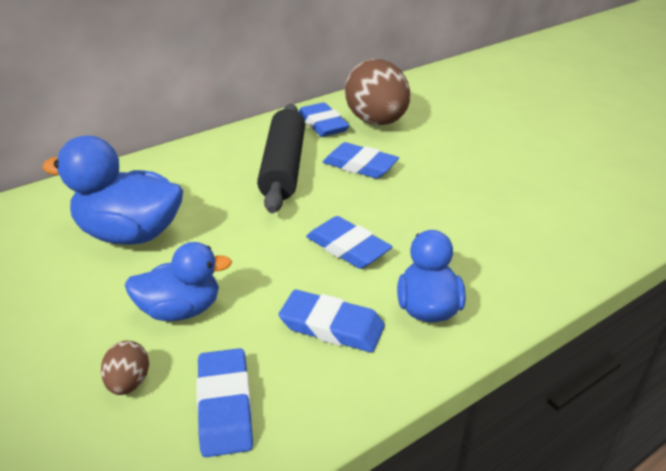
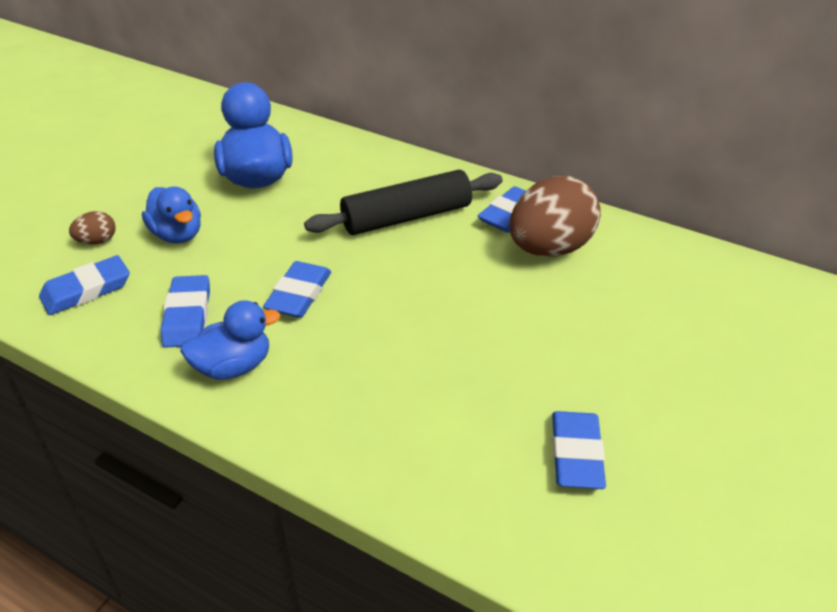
camera: 65 degrees right, 5 degrees up
blue eraser [323,142,399,179] -> blue eraser moved to [552,411,606,489]

